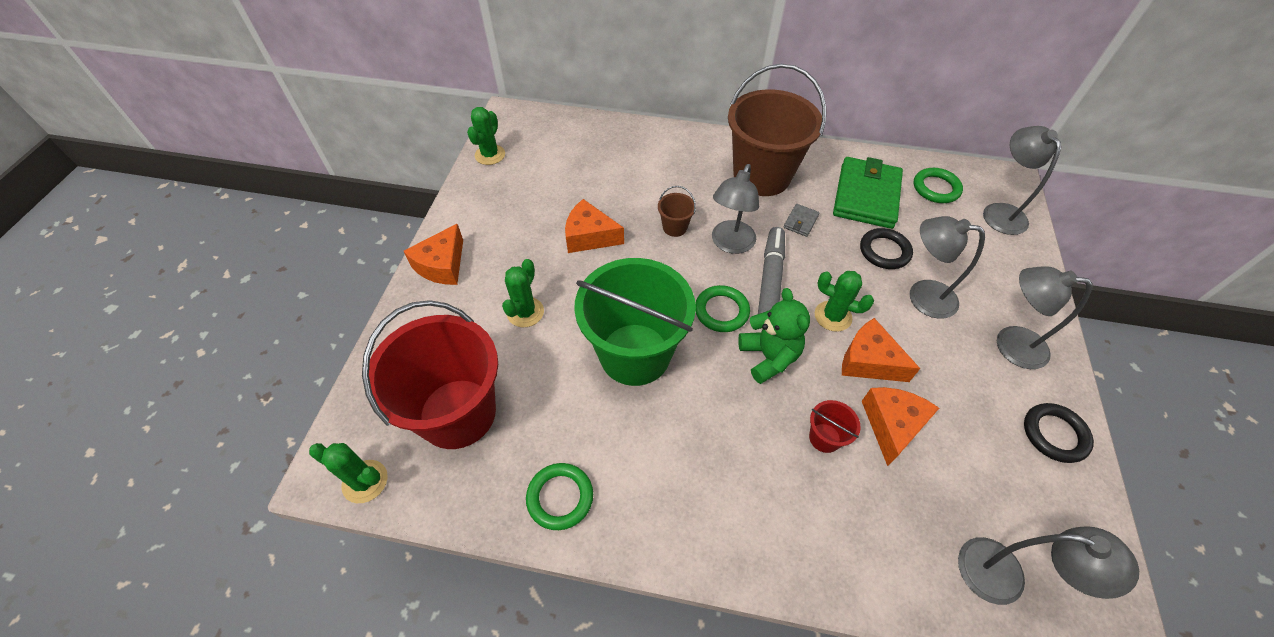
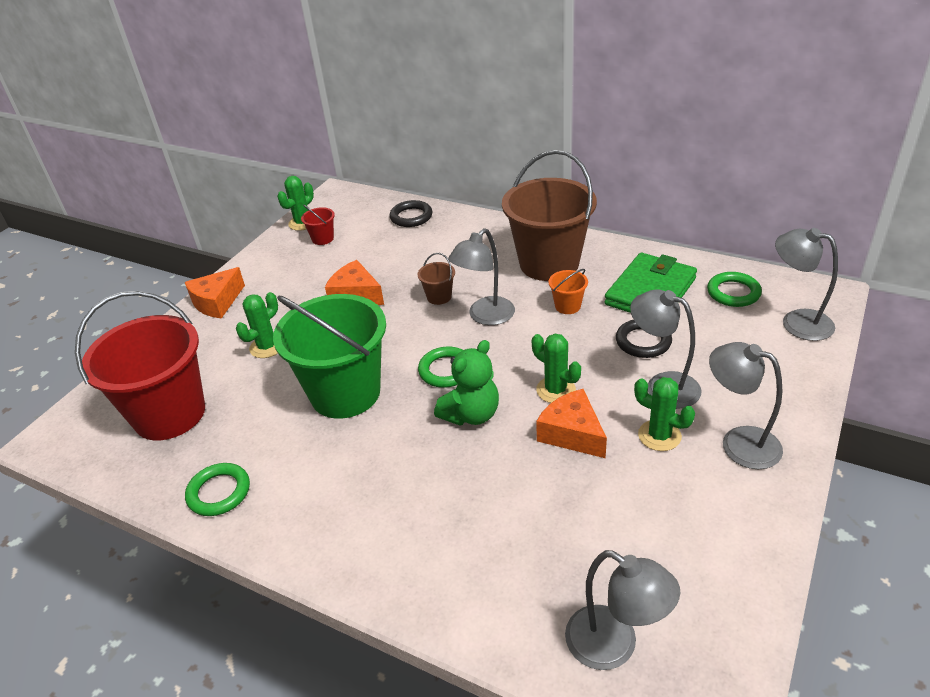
camera: 20 degrees right, 15 degrees down
green cactus [309,443,388,503] -> green cactus moved to [634,377,695,451]
green teddy bear [738,288,810,384] -> green teddy bear turned 45 degrees clockwise [434,340,499,426]
grey marker [758,227,785,314] -> none
grey wallet [784,204,820,237] -> orange bucket [549,269,588,314]
red bucket [809,400,861,453] -> red bucket moved to [301,205,335,245]
orange cheese [862,387,939,466] -> none
grey lamp [983,126,1061,235] -> grey lamp turned 60 degrees counterclockwise [775,228,838,341]
black ring [1024,403,1094,463] -> black ring moved to [390,200,432,227]

